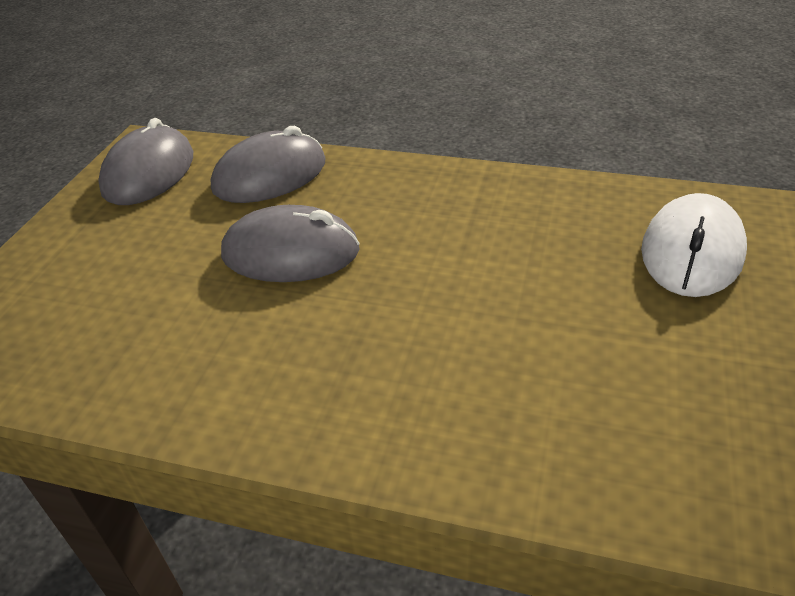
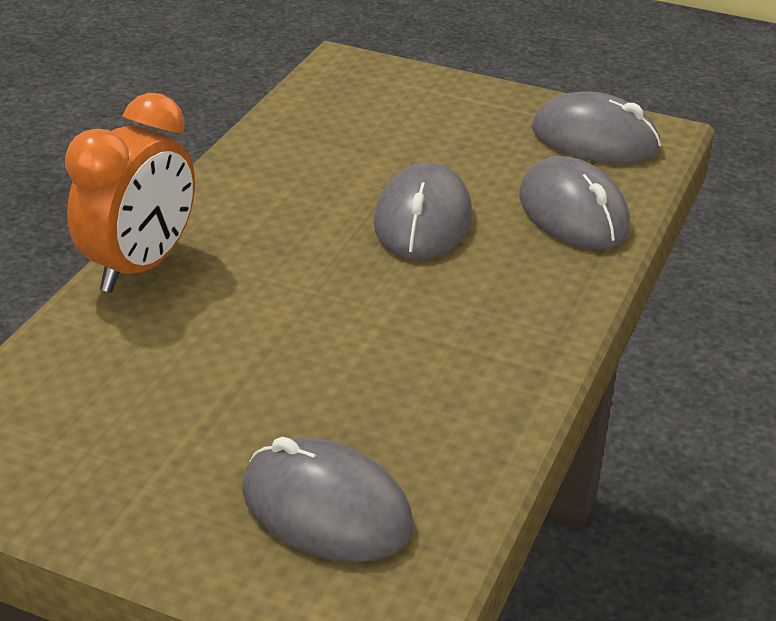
camera: 95 degrees right, 5 degrees down
white mouse [641,193,747,297] -> grey mouse [242,437,413,562]
none -> orange clock [65,93,195,293]

